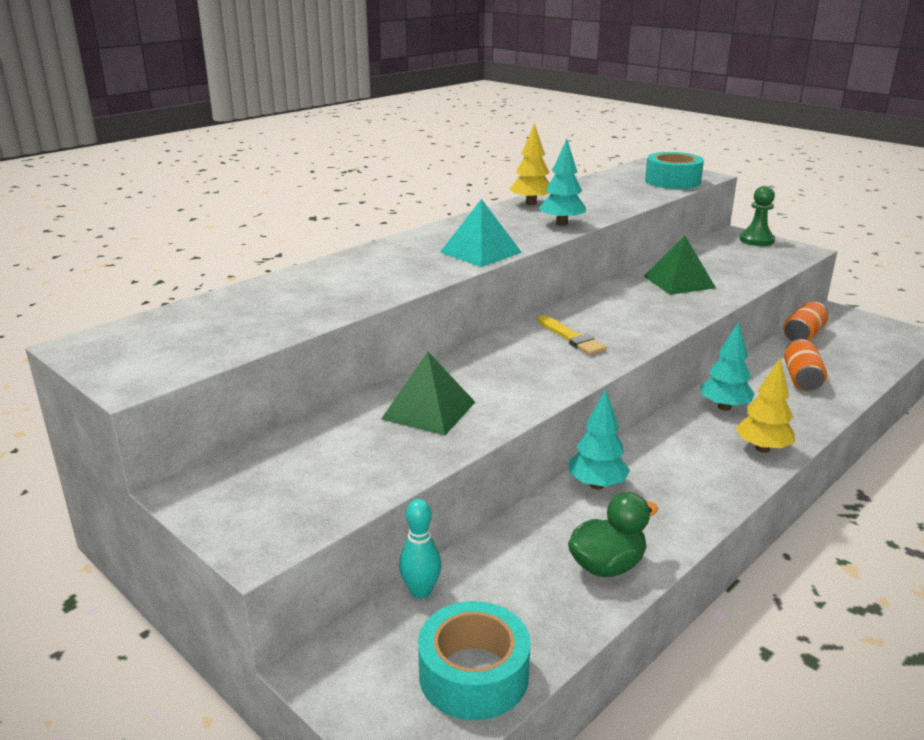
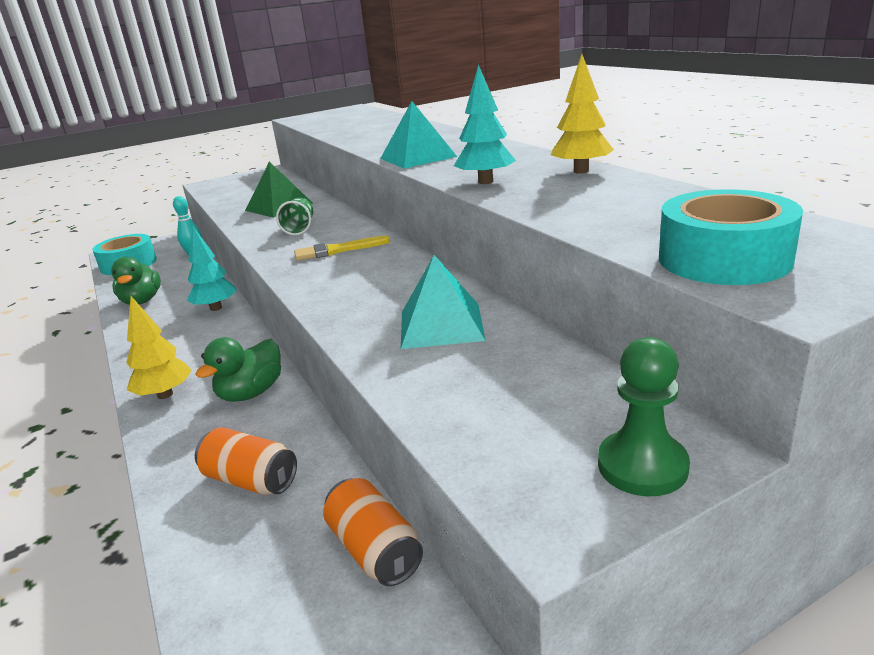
camera: 110 degrees right, 0 degrees up
green pyramid [644,236,716,295] -> turquoise pyramid [401,255,486,349]
turquoise tree [700,322,755,411] -> green duck [195,337,281,402]
none -> green cup [276,198,313,235]

